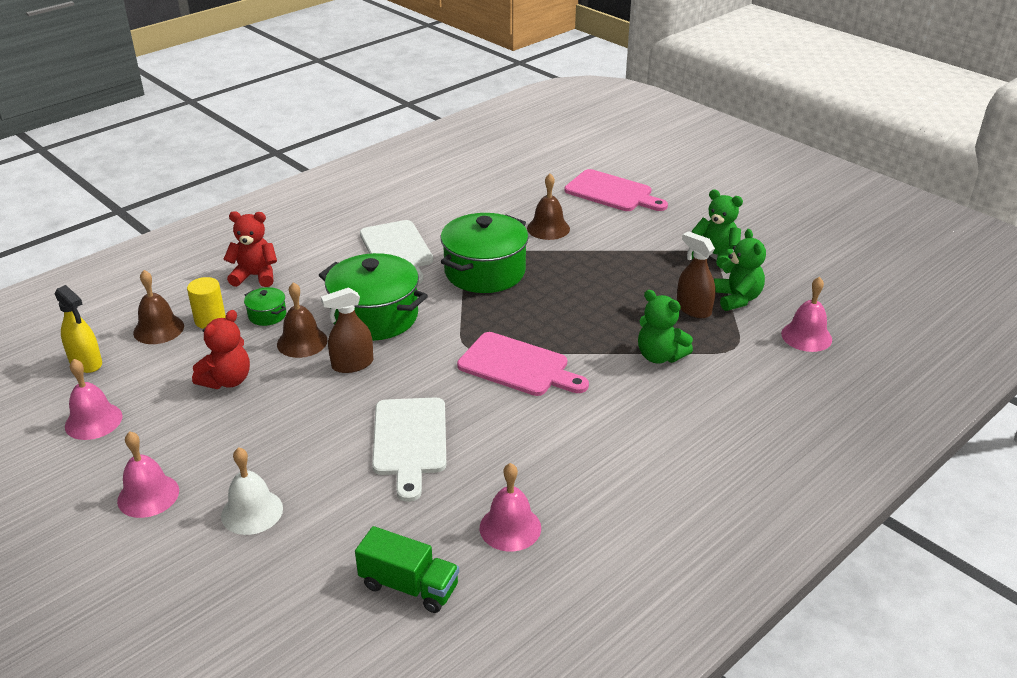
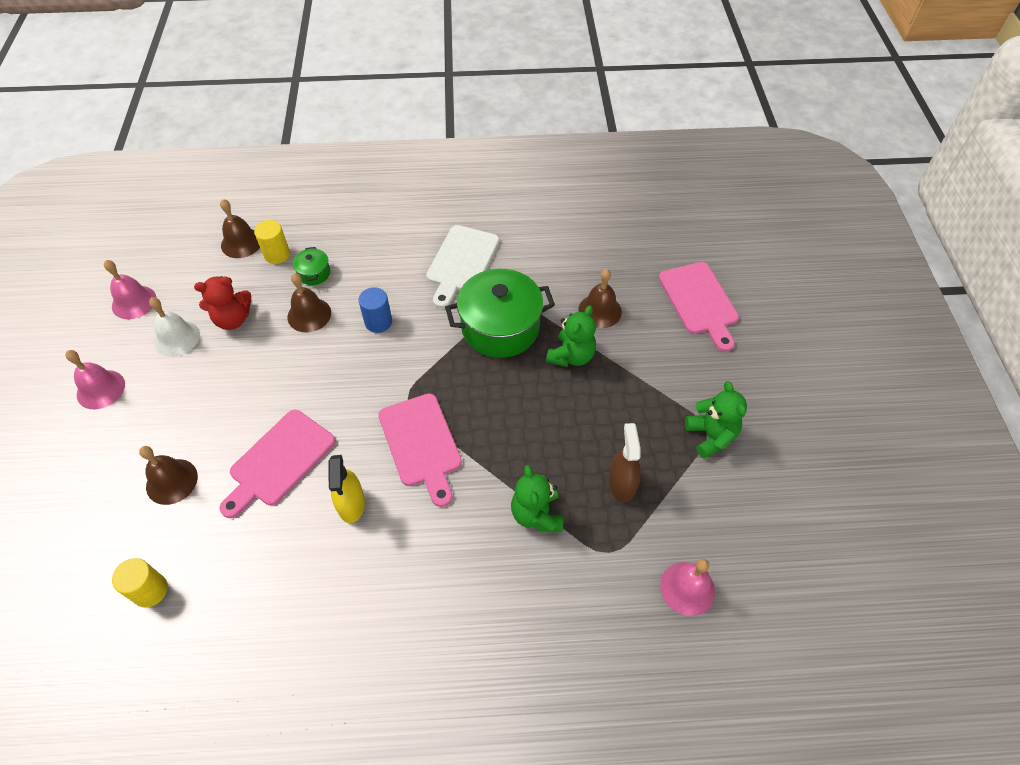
camera: 40 degrees right, 20 degrees up
yellow spray bottle [55,285,102,373] -> yellow spray bottle moved to [328,455,365,523]
white bell [221,447,283,535] -> white bell moved to [149,297,200,357]
red teddy bear [224,211,277,287] -> none
green pot [319,253,428,341] -> blue cylinder [359,287,392,333]
brown spray bottle [321,287,373,373] -> none
green truck [355,526,459,613] -> yellow cylinder [112,558,168,607]
white cutting board [372,397,447,502] -> pink cutting board [219,410,335,518]
pink bell [480,463,541,551] -> none
green teddy bear [714,229,766,311] -> green teddy bear moved to [546,306,596,367]
none -> brown bell [139,446,198,505]

